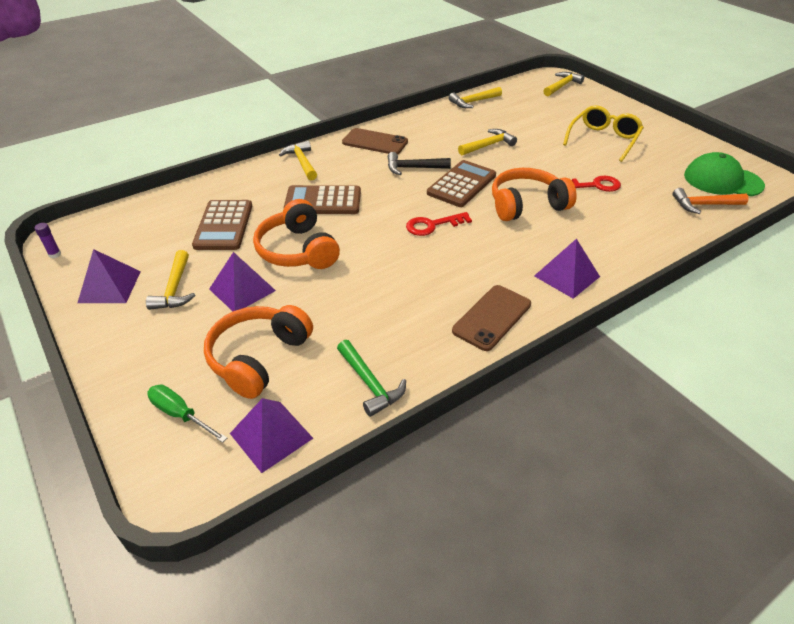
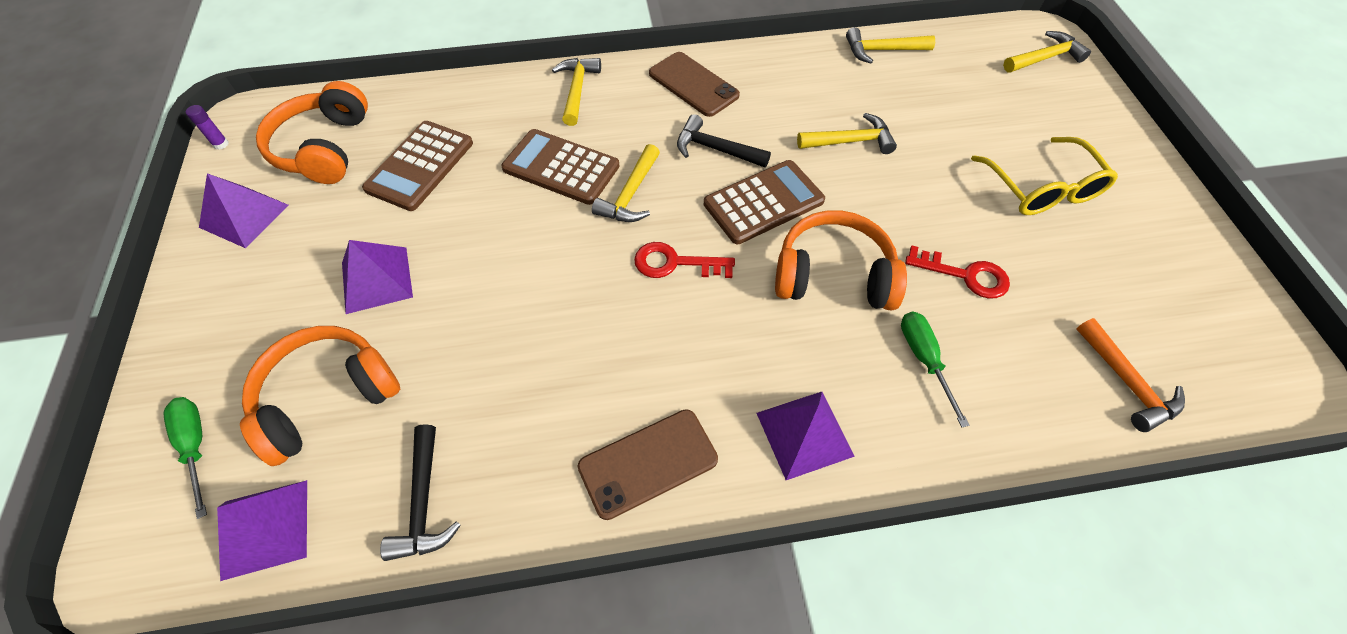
camera: 25 degrees right, 15 degrees up
yellow hammer [146,250,195,310] -> yellow hammer moved to [592,144,660,222]
orange headphones [253,199,340,269] -> orange headphones moved to [256,81,368,184]
green hammer [337,340,406,417] -> black hammer [380,424,461,561]
yellow glasses [563,105,644,162] -> yellow glasses turned 105 degrees clockwise [971,137,1118,215]
orange hammer [673,188,749,214] -> orange hammer turned 135 degrees counterclockwise [1076,318,1185,432]
green cap [684,152,765,196] -> none
none -> green screwdriver [901,312,969,427]

